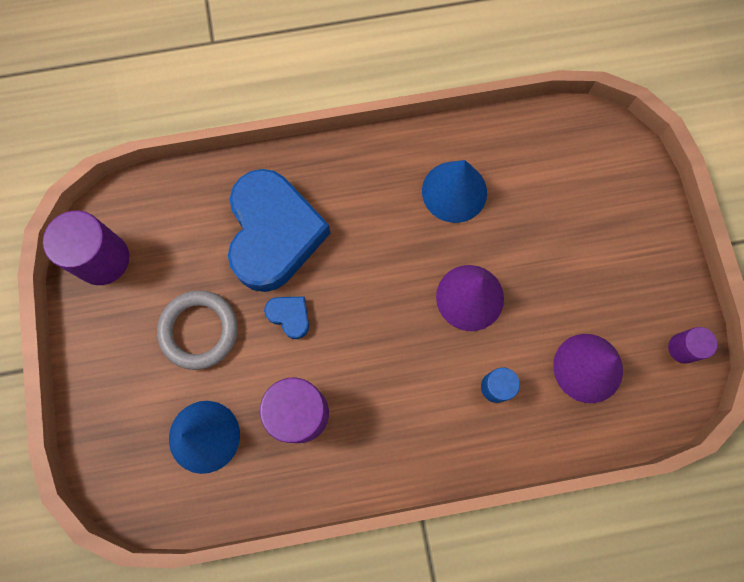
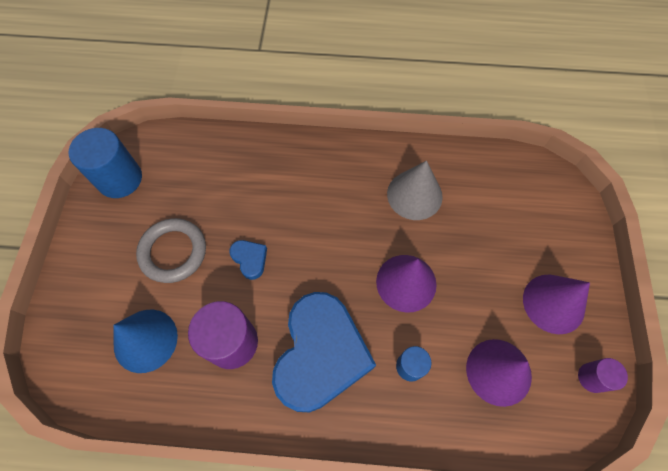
camera: 15 degrees right, 10 degrees down
purple cylinder [43,211,129,285] -> blue cylinder [69,128,142,198]
blue heart [228,169,330,292] -> blue heart moved to [272,292,376,412]
blue cone [422,160,487,223] -> grey cone [387,160,443,220]
none -> purple cone [523,275,590,334]

